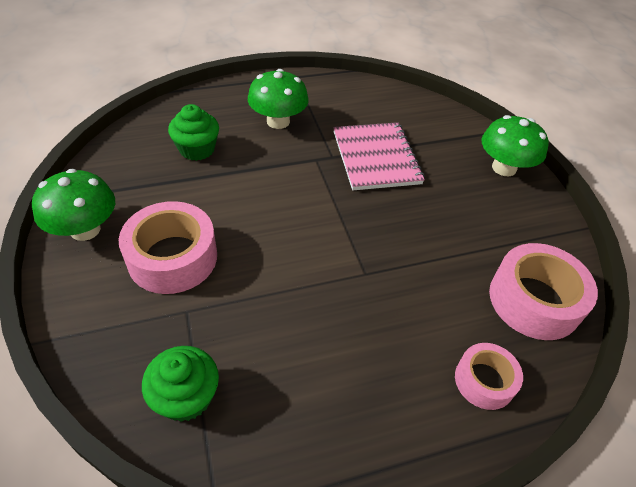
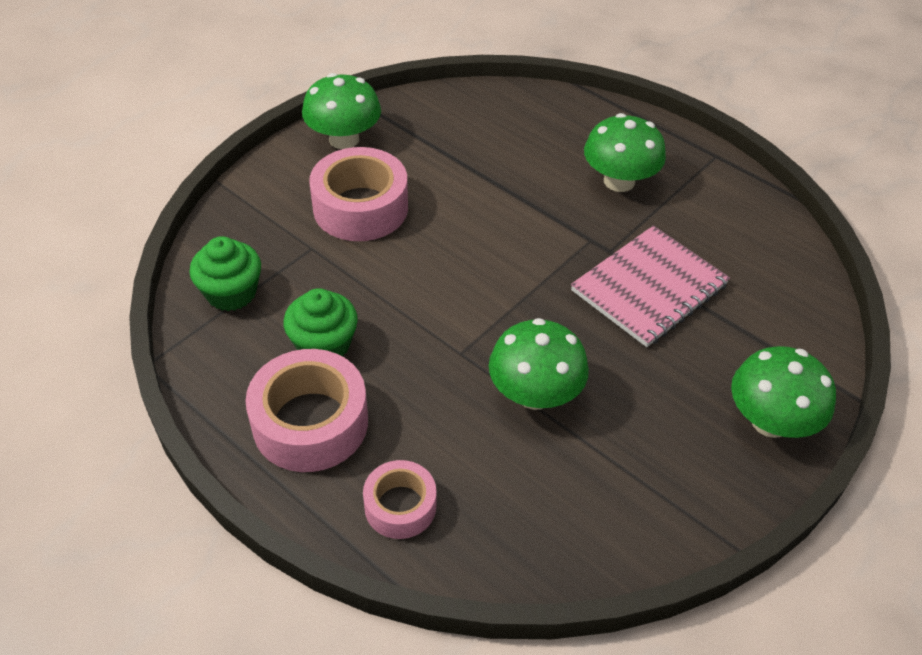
camera: 60 degrees right, 0 degrees up
green cupcake [168,104,219,161] -> green cupcake moved to [283,288,358,357]
pink tape [489,243,598,340] -> pink tape moved to [245,349,368,472]
none -> green mushroom [489,318,589,410]

